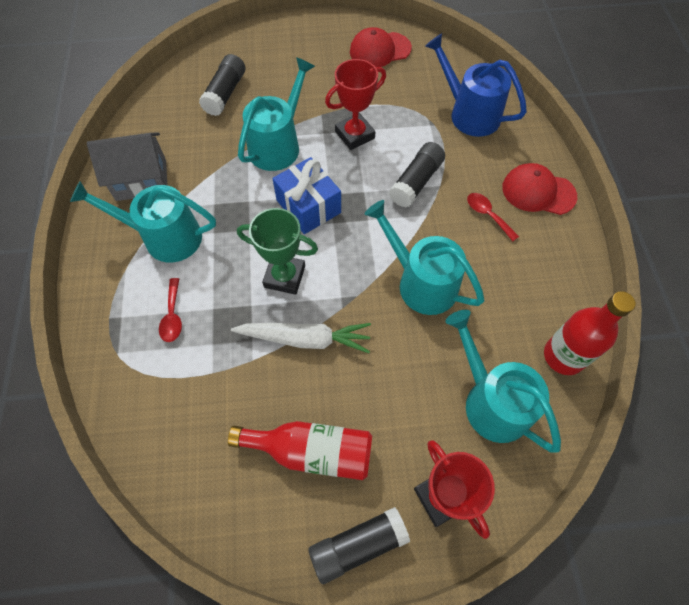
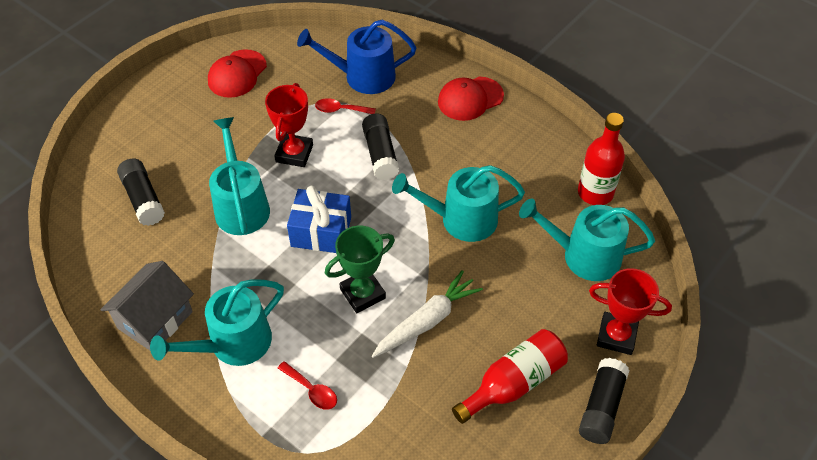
camera: 45 degrees left, 10 degrees down
red spoon [467,193,519,241] -> red spoon moved to [315,98,376,114]

